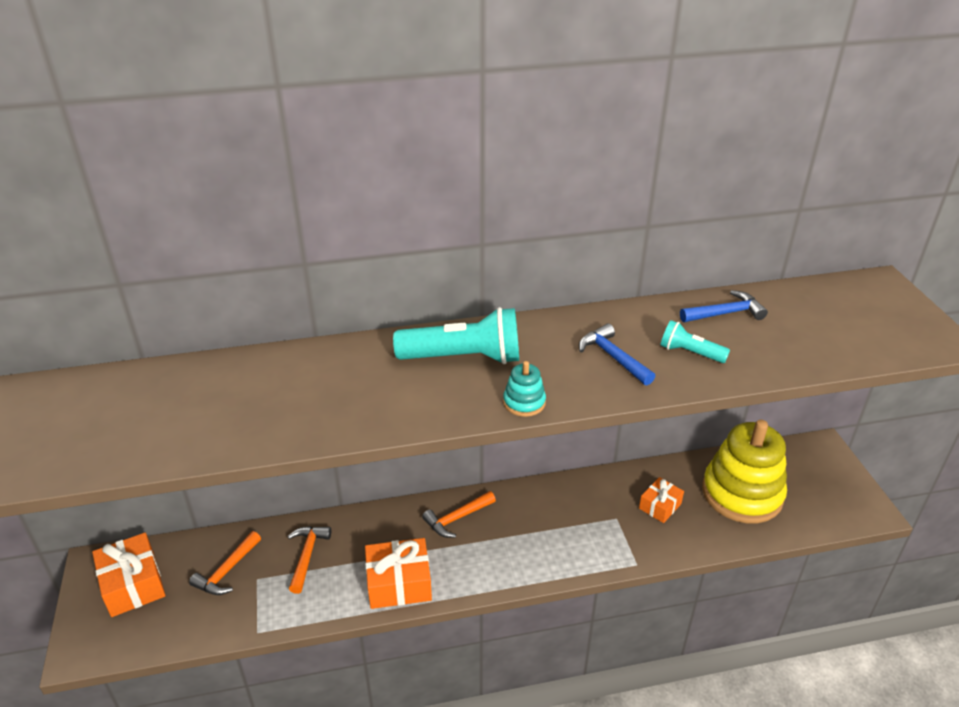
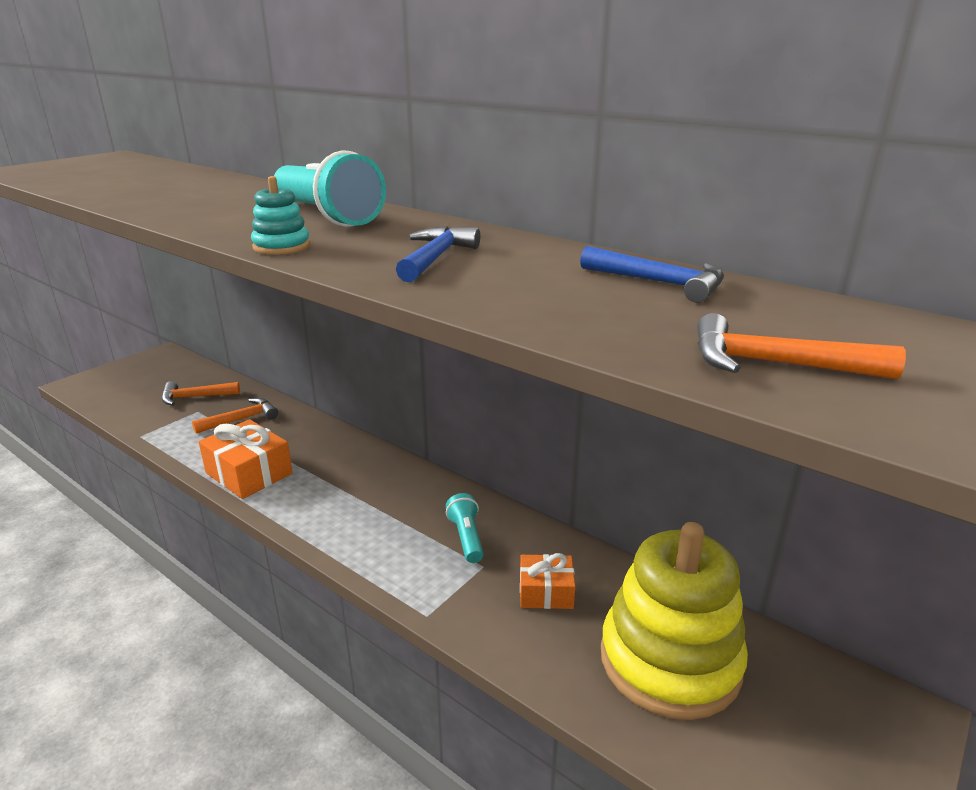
camera: 50 degrees right, 10 degrees down
orange gift [92,533,165,617] -> none
orange hammer [422,491,496,538] -> orange hammer moved to [697,313,906,379]
turquoise flashlight [661,320,730,363] -> turquoise flashlight moved to [446,493,484,563]

